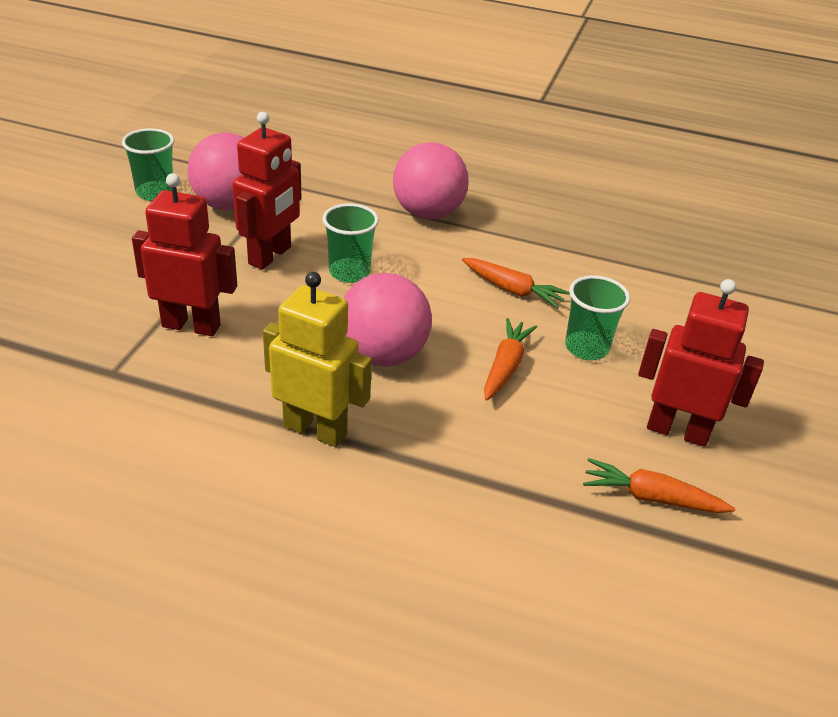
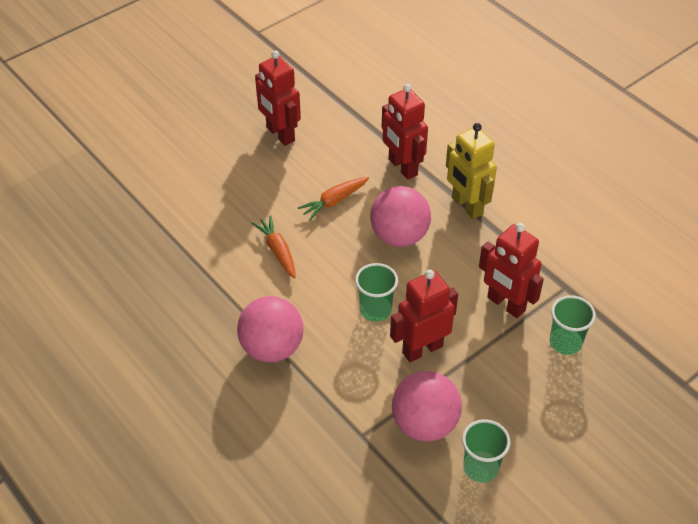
camera: 145 degrees left, 10 degrees up
green cup [565,275,630,360] -> green cup moved to [549,295,596,355]
orange carrot [583,458,735,513] -> none
none -> red robot [382,84,428,179]

